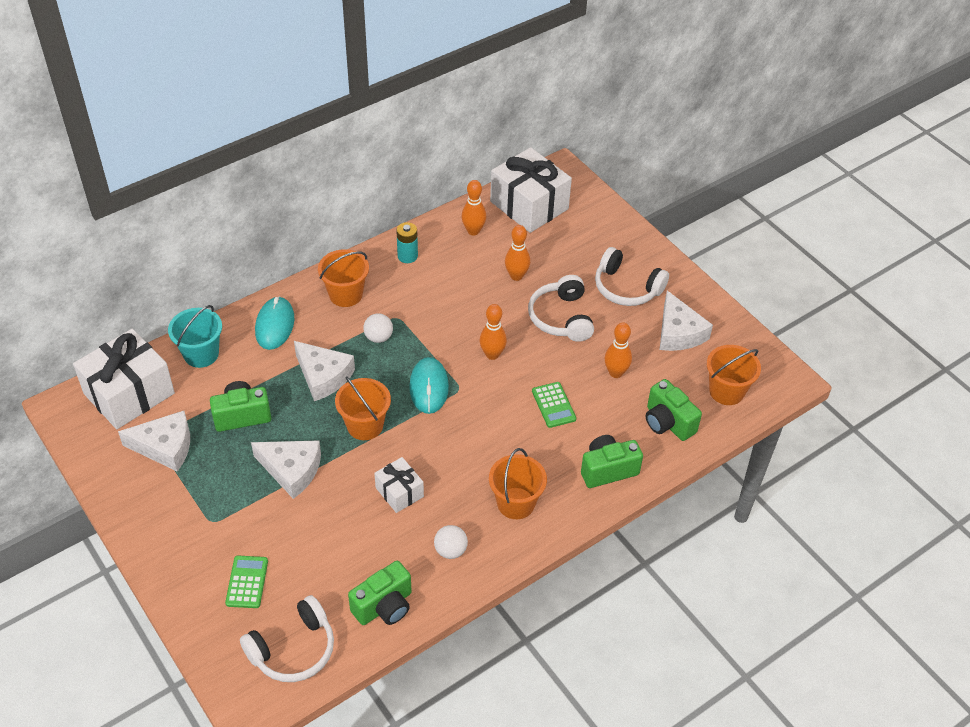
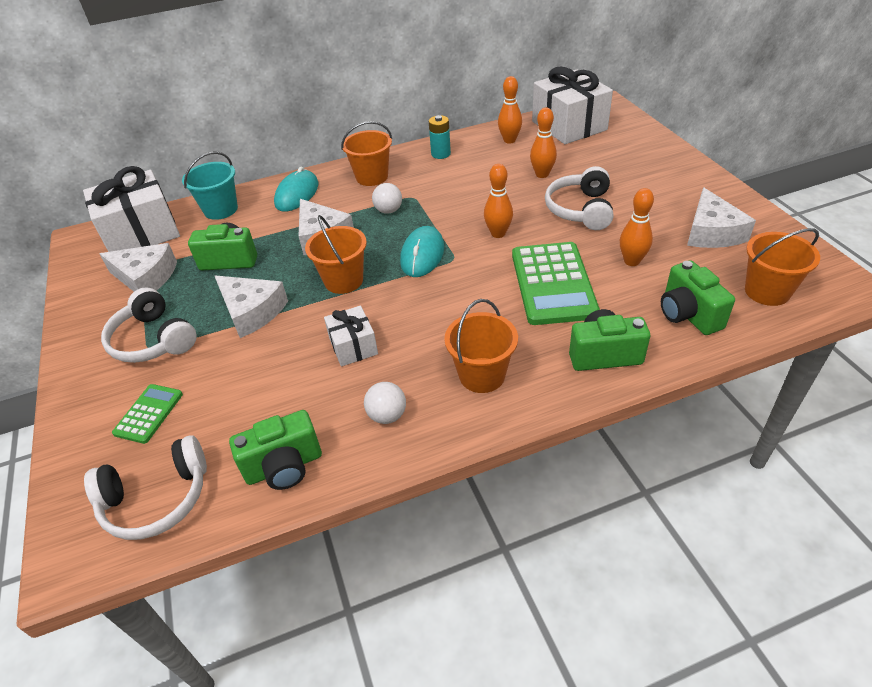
camera: 20 degrees right, 5 degrees down
green calculator [532,382,576,428] -> green calculator [512,242,600,325], size x1.95
white headphones [595,247,669,306] -> white headphones moved to [101,287,197,363]

